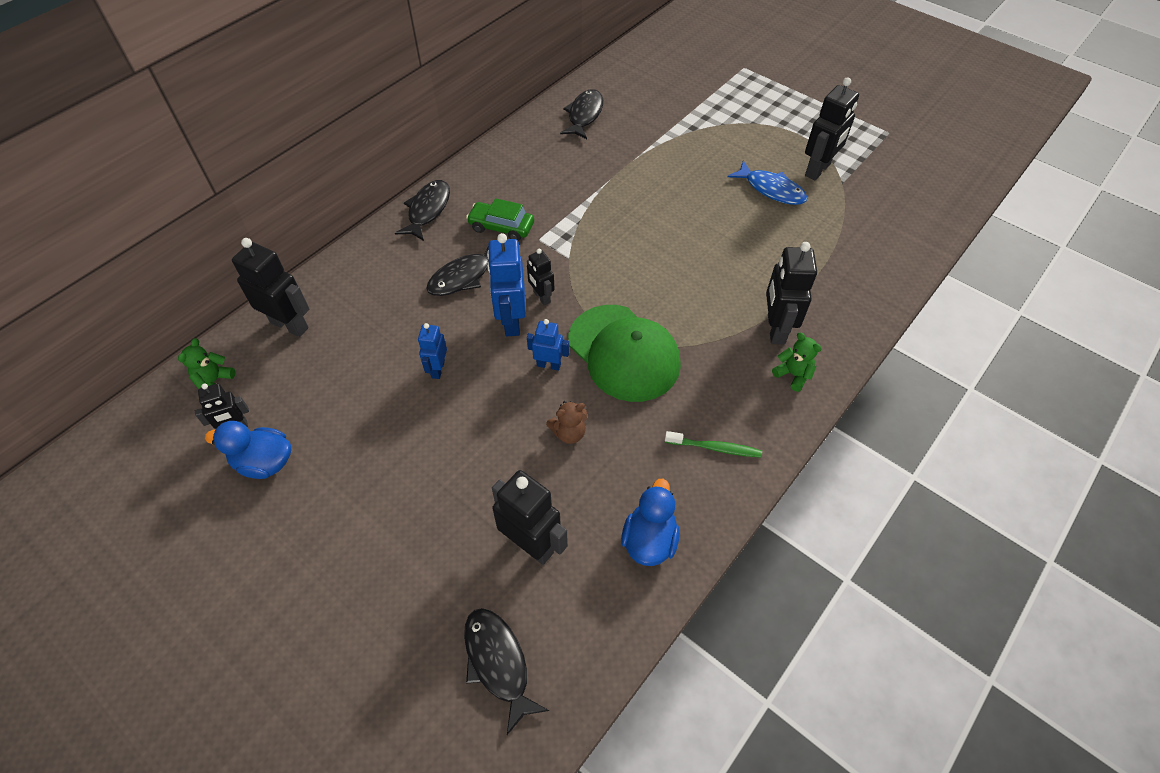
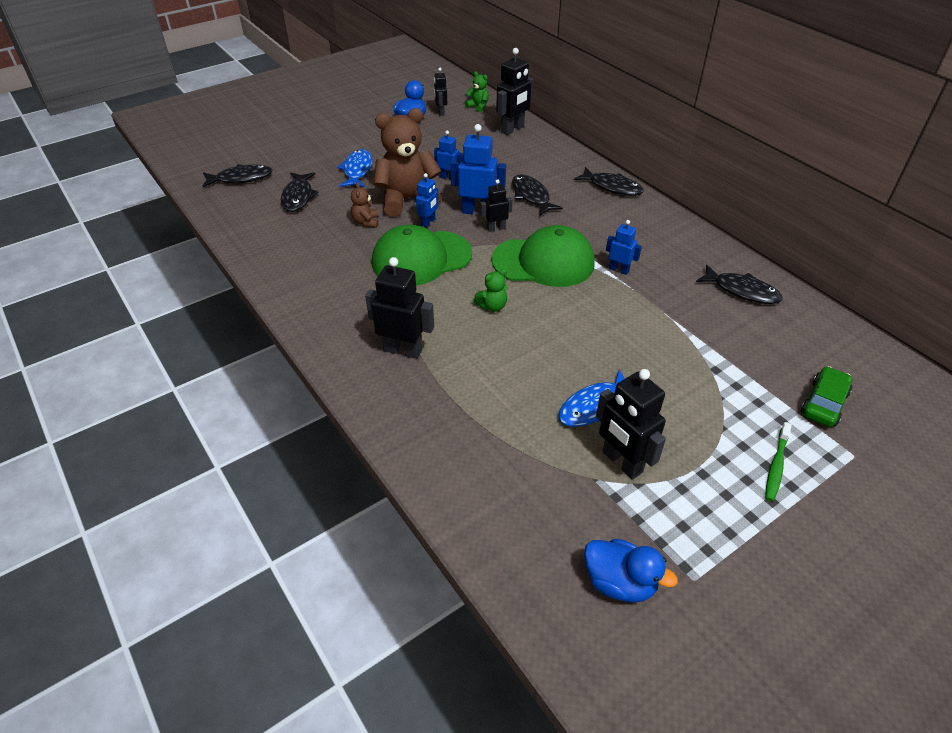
camera: 105 degrees right, 10 degrees down
green car [466,198,534,241] -> green car moved to [801,366,853,427]
black robot [492,470,568,565] -> black fish [281,172,319,212]
blue duck [621,479,680,566] -> blue duck moved to [584,539,678,603]
green toothbrush [665,431,762,457] -> green toothbrush moved to [765,422,792,502]
green teddy bear [772,332,822,392] -> green teddy bear moved to [474,269,508,312]
none -> blue fish [337,149,373,187]
none -> brown teddy bear [374,108,442,217]
none -> green cap [491,225,595,287]
none -> blue robot [606,220,642,275]

